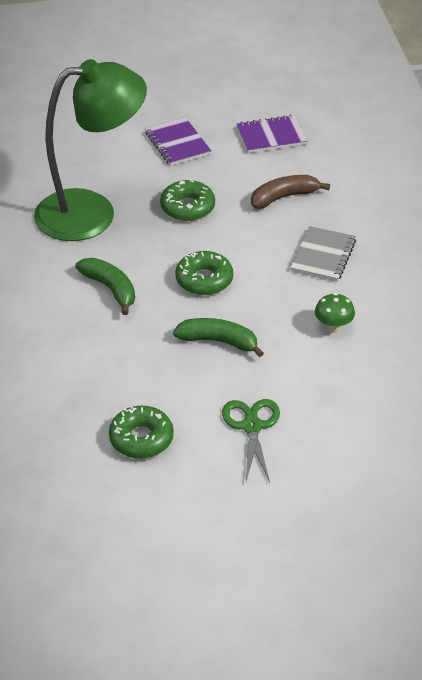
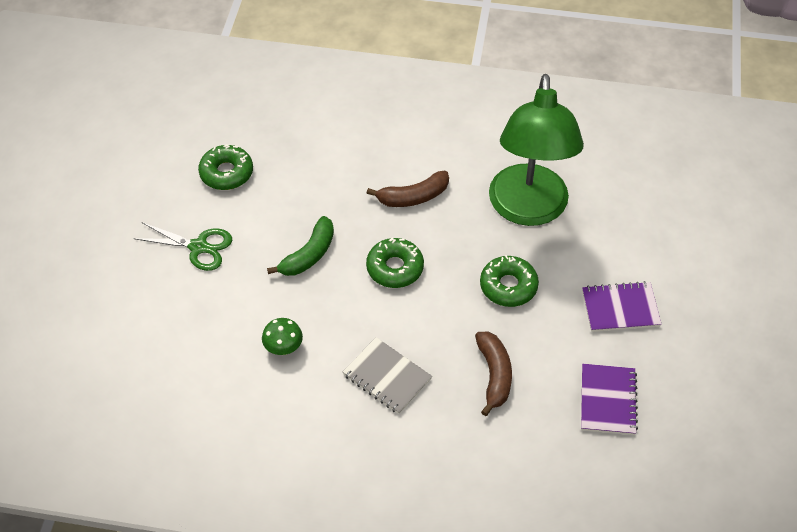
camera: 110 degrees right, 10 degrees up
green banana [75,258,135,315] -> brown banana [367,171,449,207]

